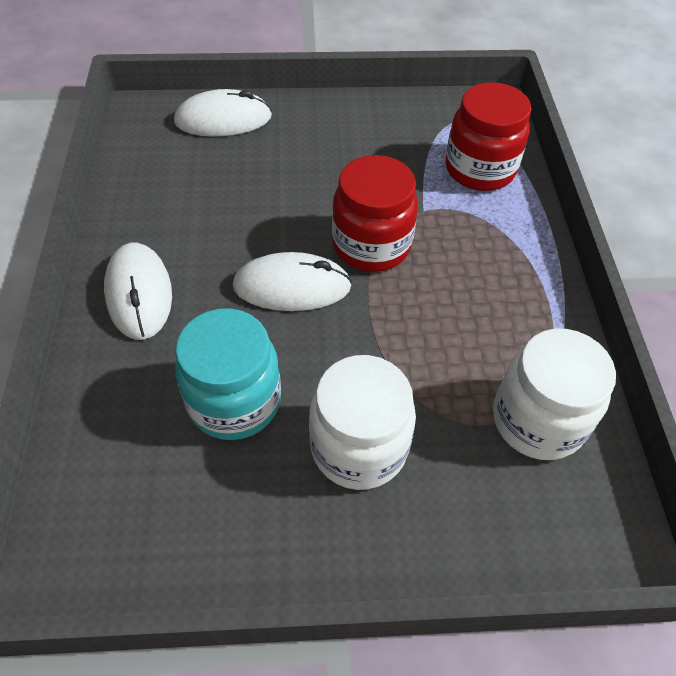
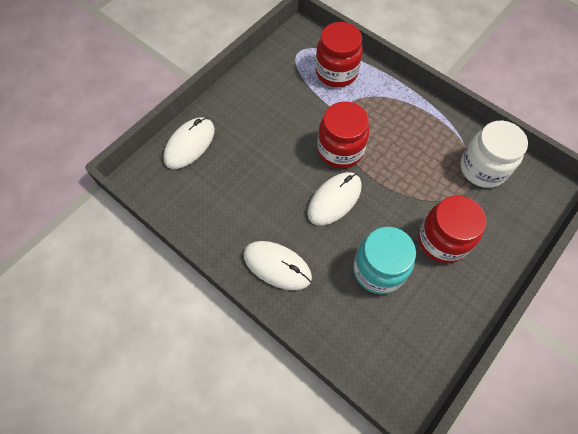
camera: 45 degrees left, 10 degrees up
white jar [309,355,416,490] -> red jar [418,195,486,263]

